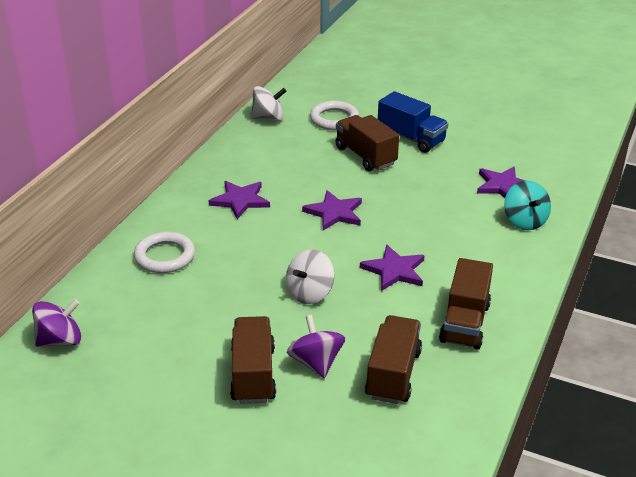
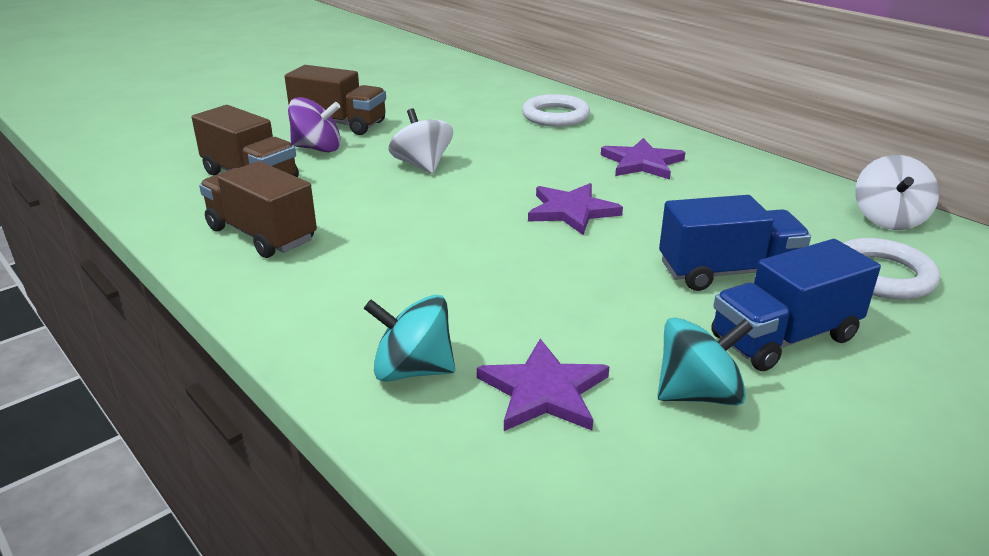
camera: 115 degrees right, 5 degrees down
purple spinning top [32,299,81,347] -> none
brown truck [335,115,399,171] -> blue truck [659,195,811,291]
purple star [360,244,425,291] -> none
none -> turquoise spinning top [657,317,753,405]

